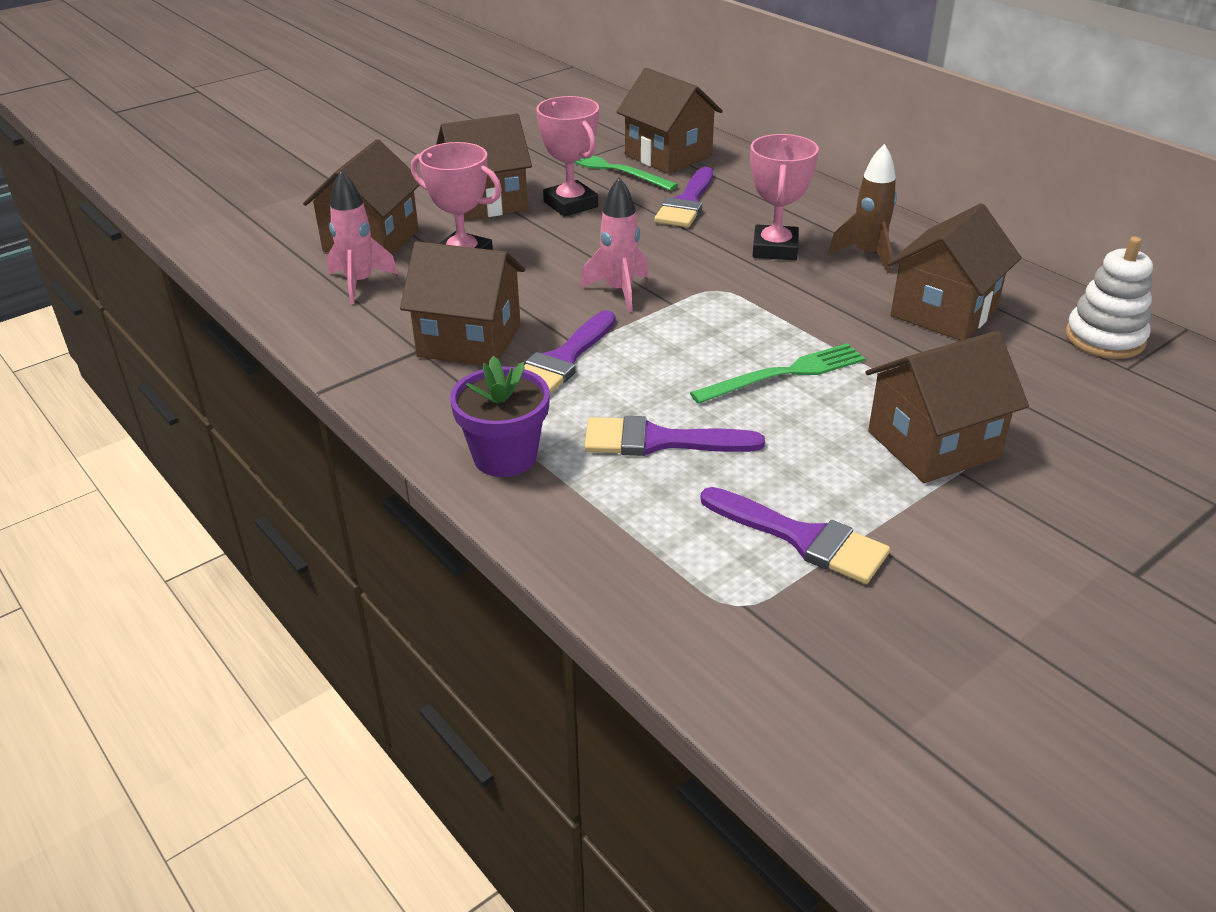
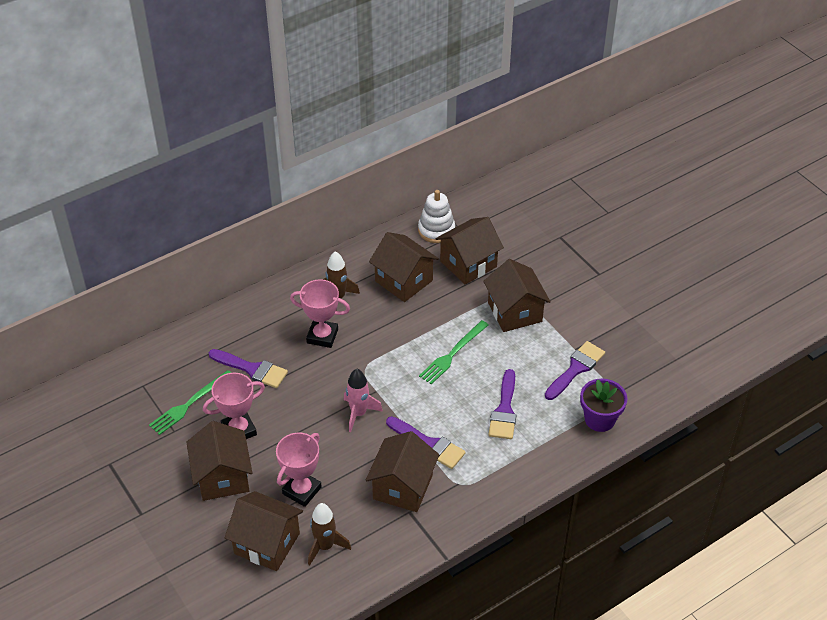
camera: 85 degrees left, 10 degrees up
pink rocket [327,171,398,304] -> brown rocket [308,503,351,565]
purple flower pot [450,356,550,477] -> purple flower pot moved to [580,379,627,432]
brown house [617,68,723,174] -> brown house moved to [435,217,504,285]
green fork [690,343,866,404] -> green fork turned 120 degrees counterclockwise [419,320,489,384]

